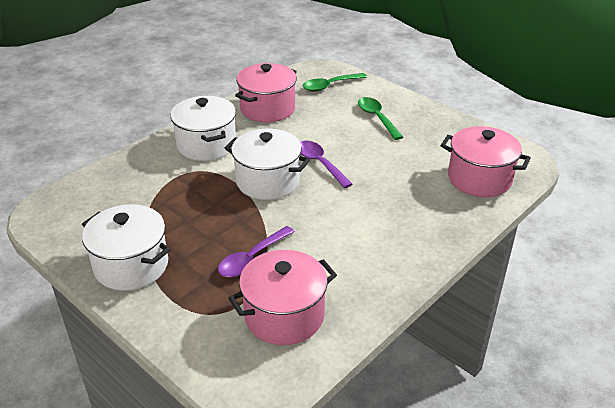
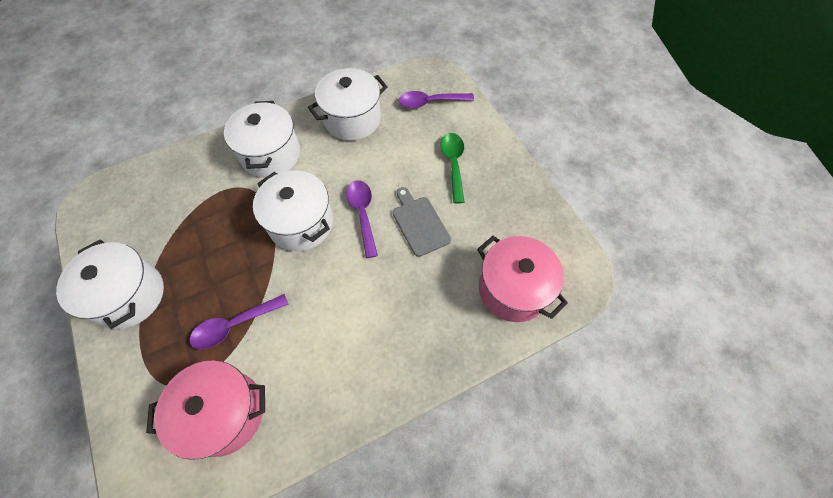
camera: 20 degrees right, 25 degrees up
pink pot [235,63,297,122] -> white pot [308,68,388,141]
green spoon [303,73,367,92] -> purple spoon [399,91,474,108]
none -> grey cutting board [393,187,451,257]

